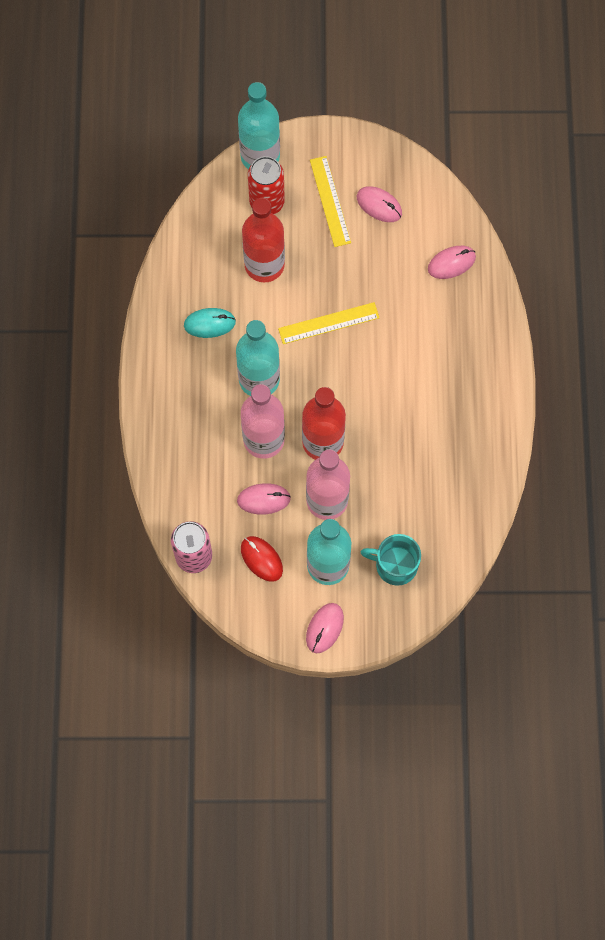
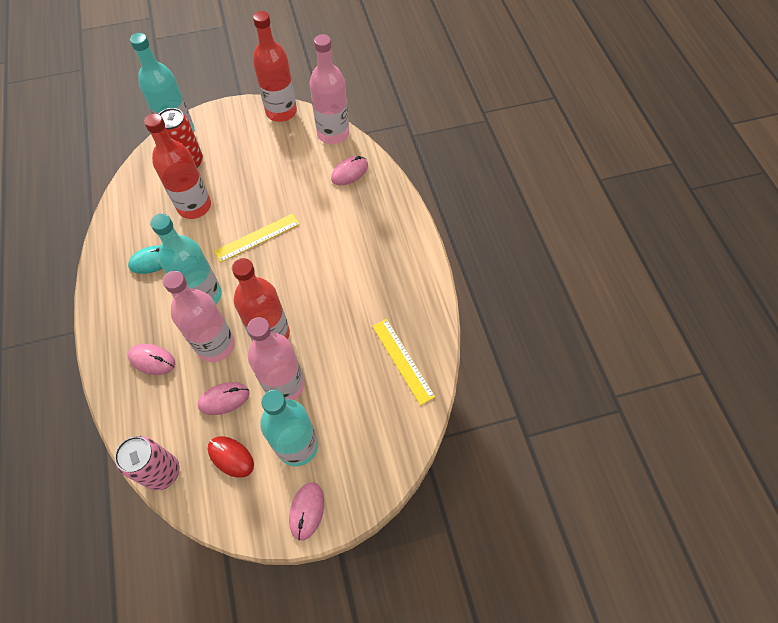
camera: 15 degrees left, 10 degrees down
yellow ruler [310,156,351,247] -> yellow ruler moved to [372,319,435,405]
pink mouse [357,186,402,222] -> pink mouse moved to [128,344,175,375]
turquoise mug [360,534,421,586] -> none
none -> red bottle [253,11,297,122]
none -> pink bottle [310,34,349,144]

